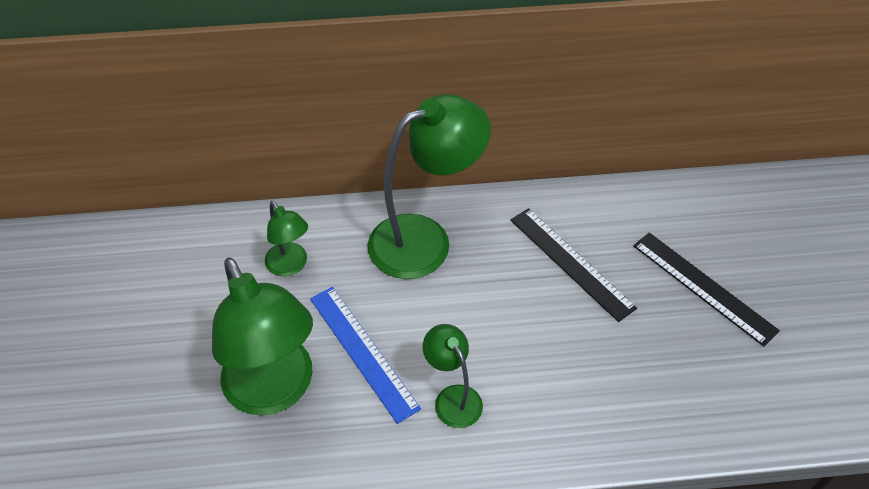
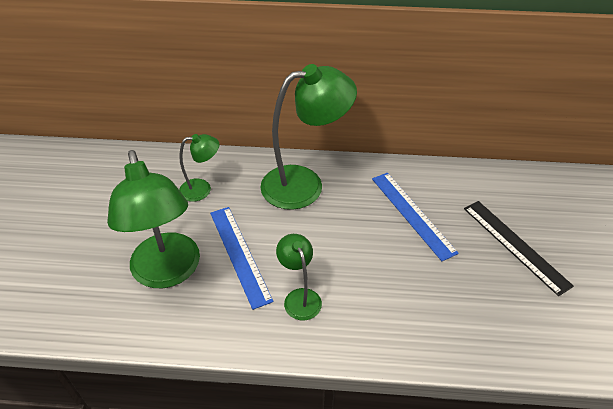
camera: 10 degrees right, 5 degrees down
green lamp [265,201,308,276] -> green lamp turned 75 degrees counterclockwise [179,134,219,202]
black ruler [511,208,637,322] -> blue ruler [372,173,459,261]

